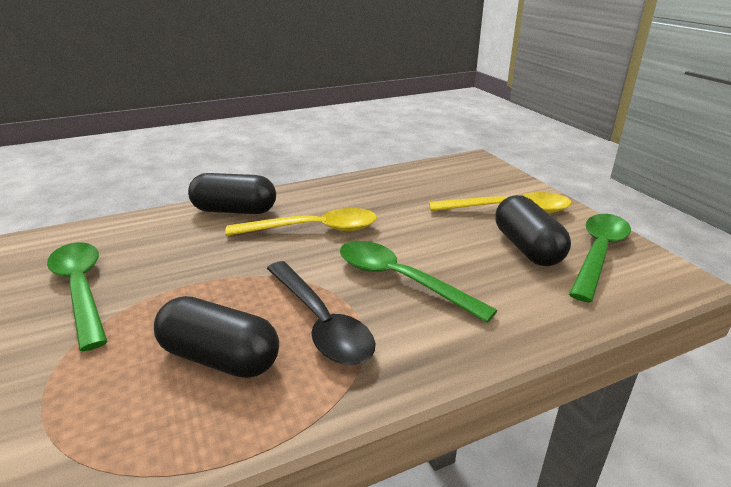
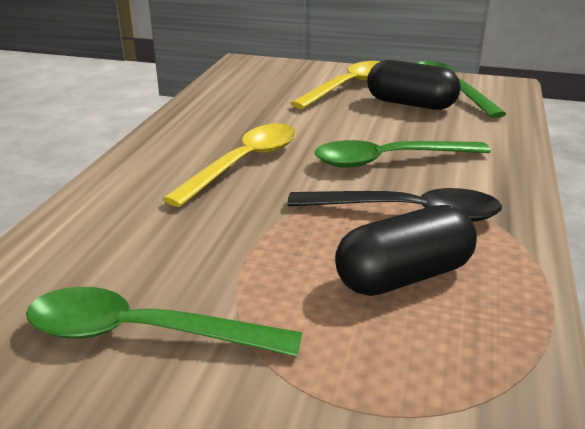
camera: 50 degrees left, 0 degrees up
black capsule [188,173,276,214] -> none

